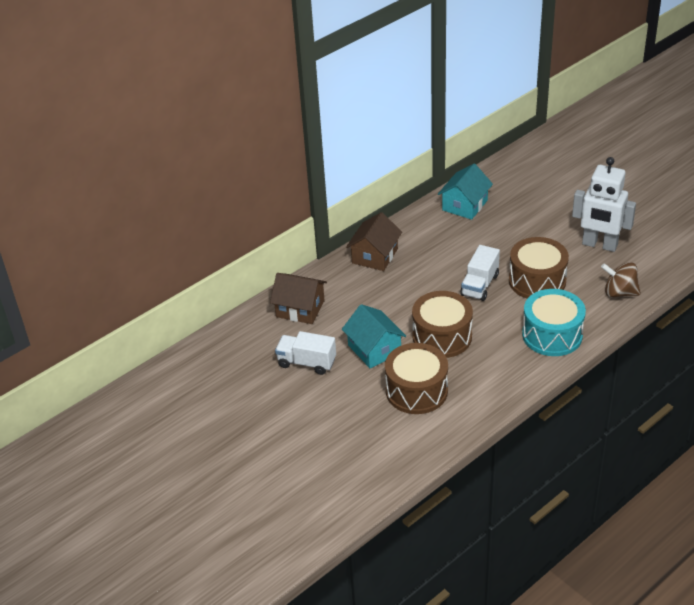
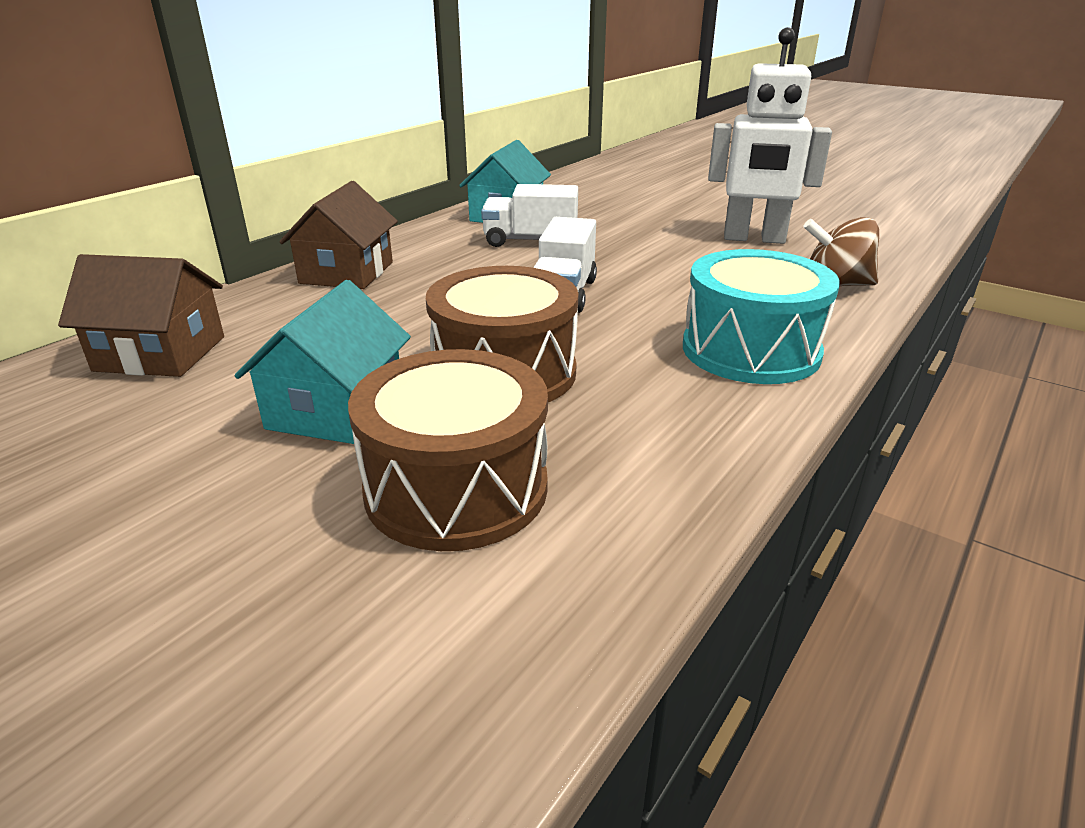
camera: 15 degrees left, 10 degrees down
white truck [275,331,336,375] -> white truck moved to [481,184,578,247]
turquoise house [342,304,406,368] -> turquoise house turned 60 degrees clockwise [234,280,411,444]
brown drum [509,237,569,299] -> none

